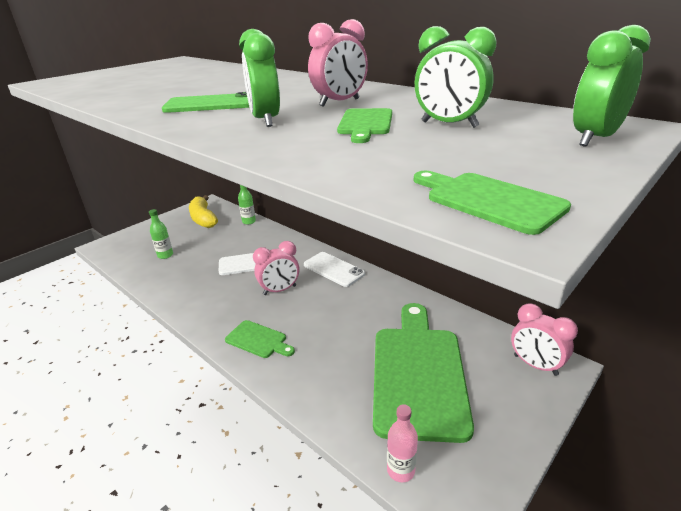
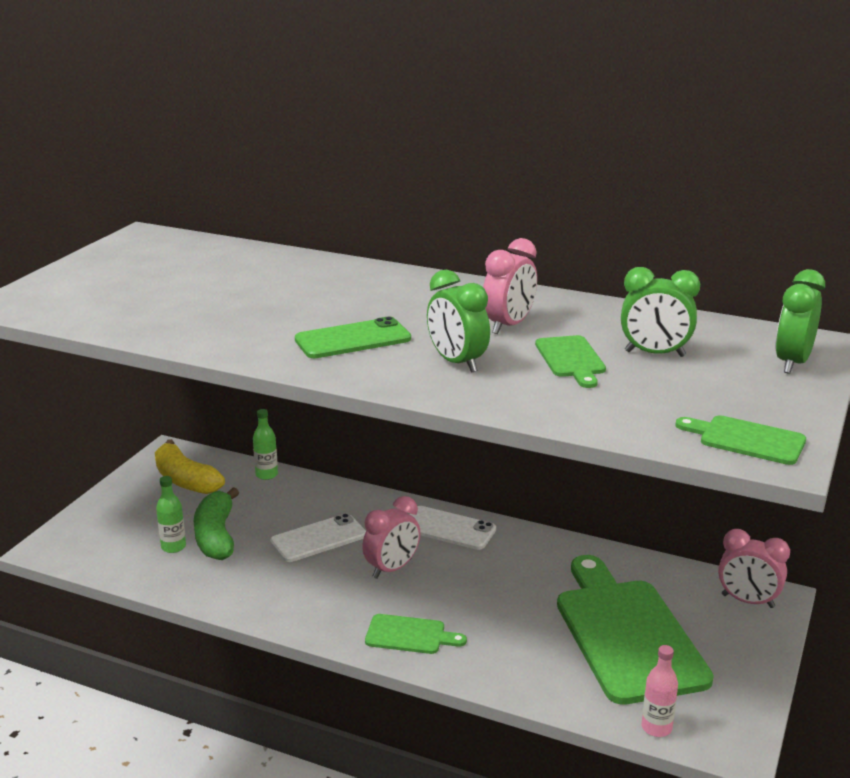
camera: 20 degrees left, 5 degrees down
none -> green banana [194,487,239,560]

